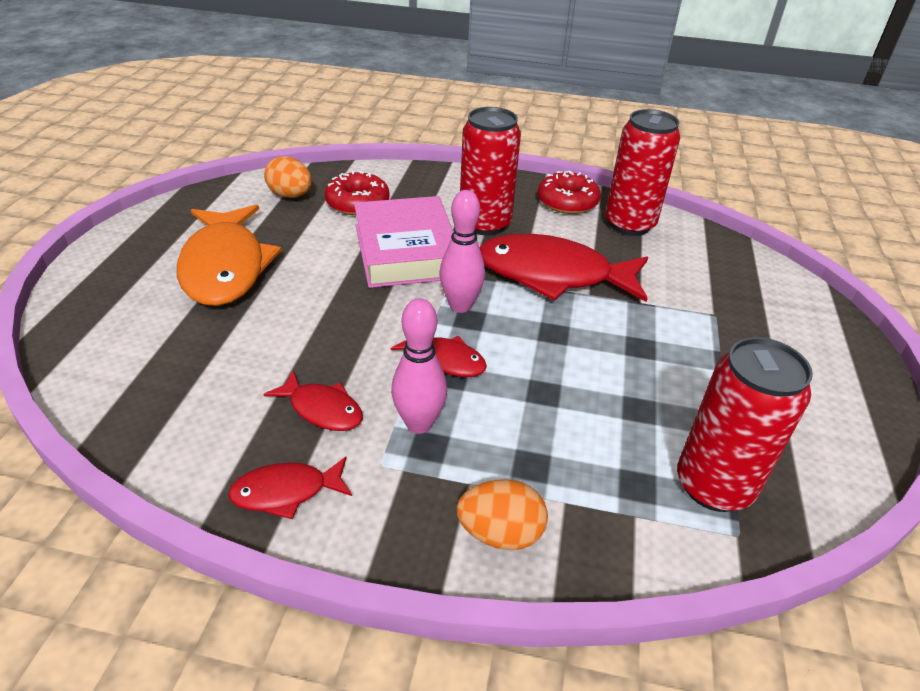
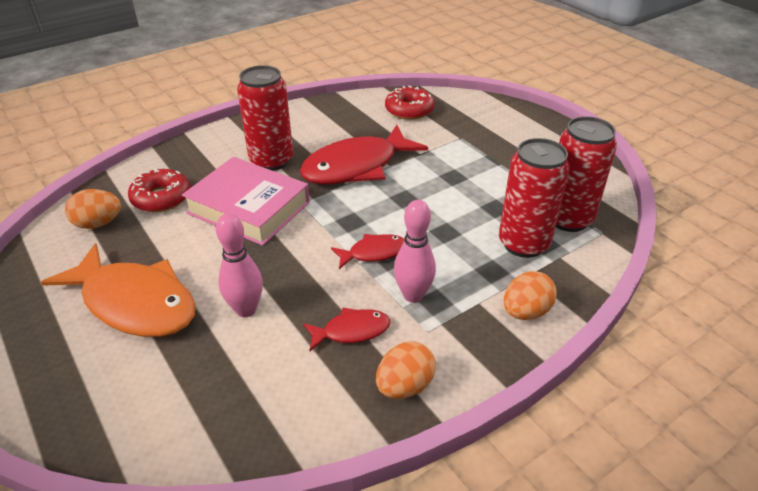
camera: 45 degrees left, 0 degrees up
red fish [228,457,352,519] -> orange egg [376,342,436,399]
pink bowling pin [440,190,485,313] -> pink bowling pin moved to [216,213,263,317]
red donut [537,171,601,214] -> red donut moved to [385,86,435,120]
red can [605,109,680,236] -> red can moved to [499,138,570,258]

